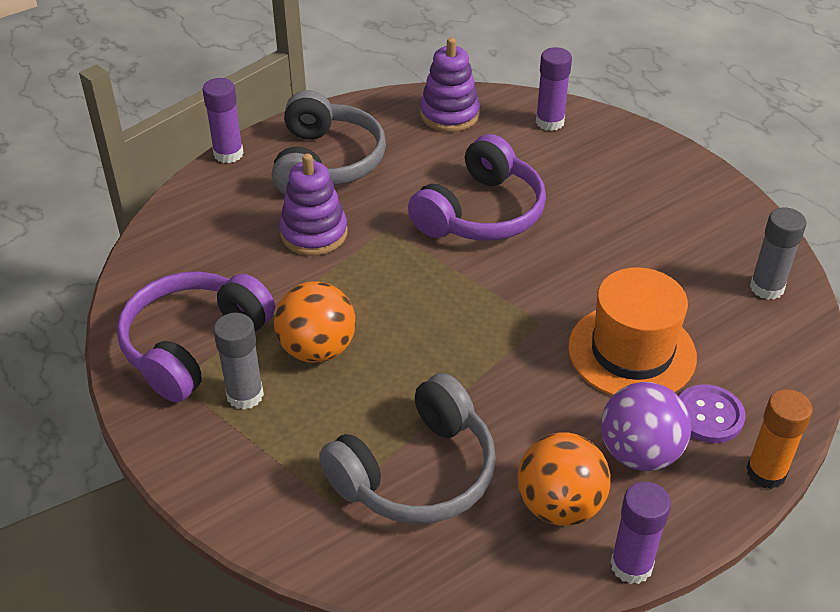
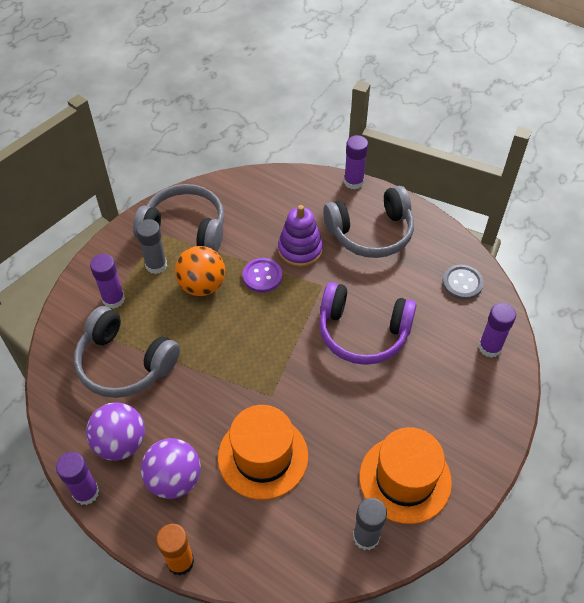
camera: 70 degrees right, 10 degrees up
purple headphones [117,271,275,402] -> grey headphones [133,184,224,252]
purple stacking toy [420,37,480,132] -> grey button [442,265,484,300]
orange ball [517,433,611,526] -> purple ball [86,402,145,461]
purple button [679,384,746,443] -> purple button moved to [242,258,282,293]
none -> purple glue stick [90,254,125,309]
none -> orange hat [359,427,452,524]

